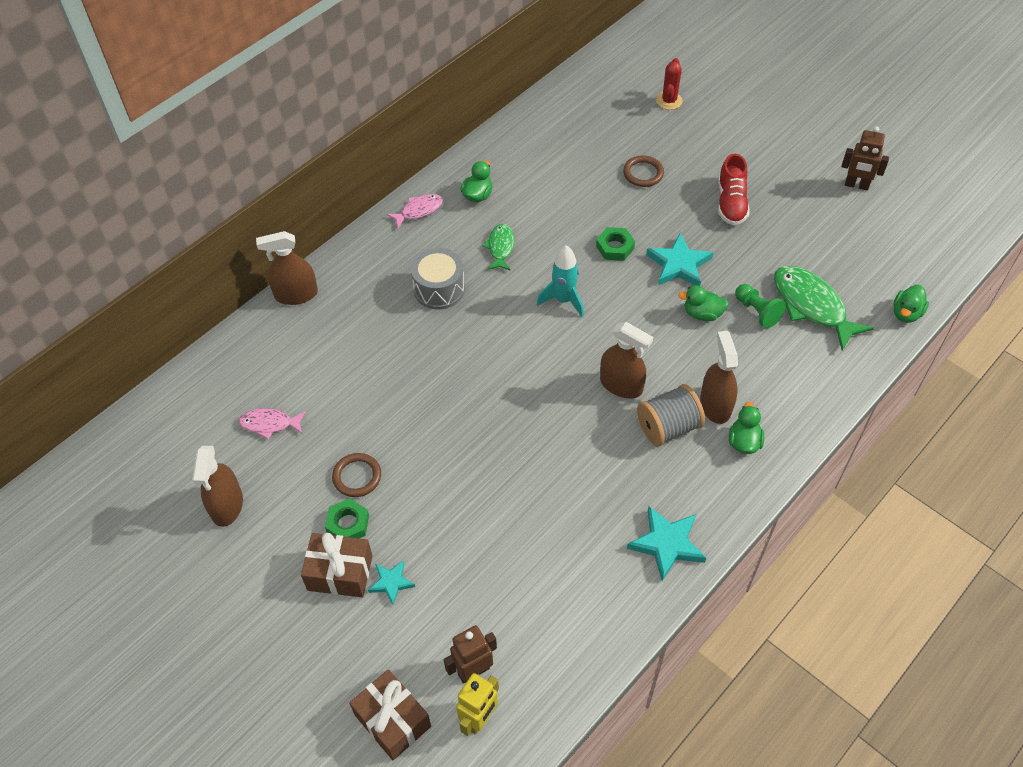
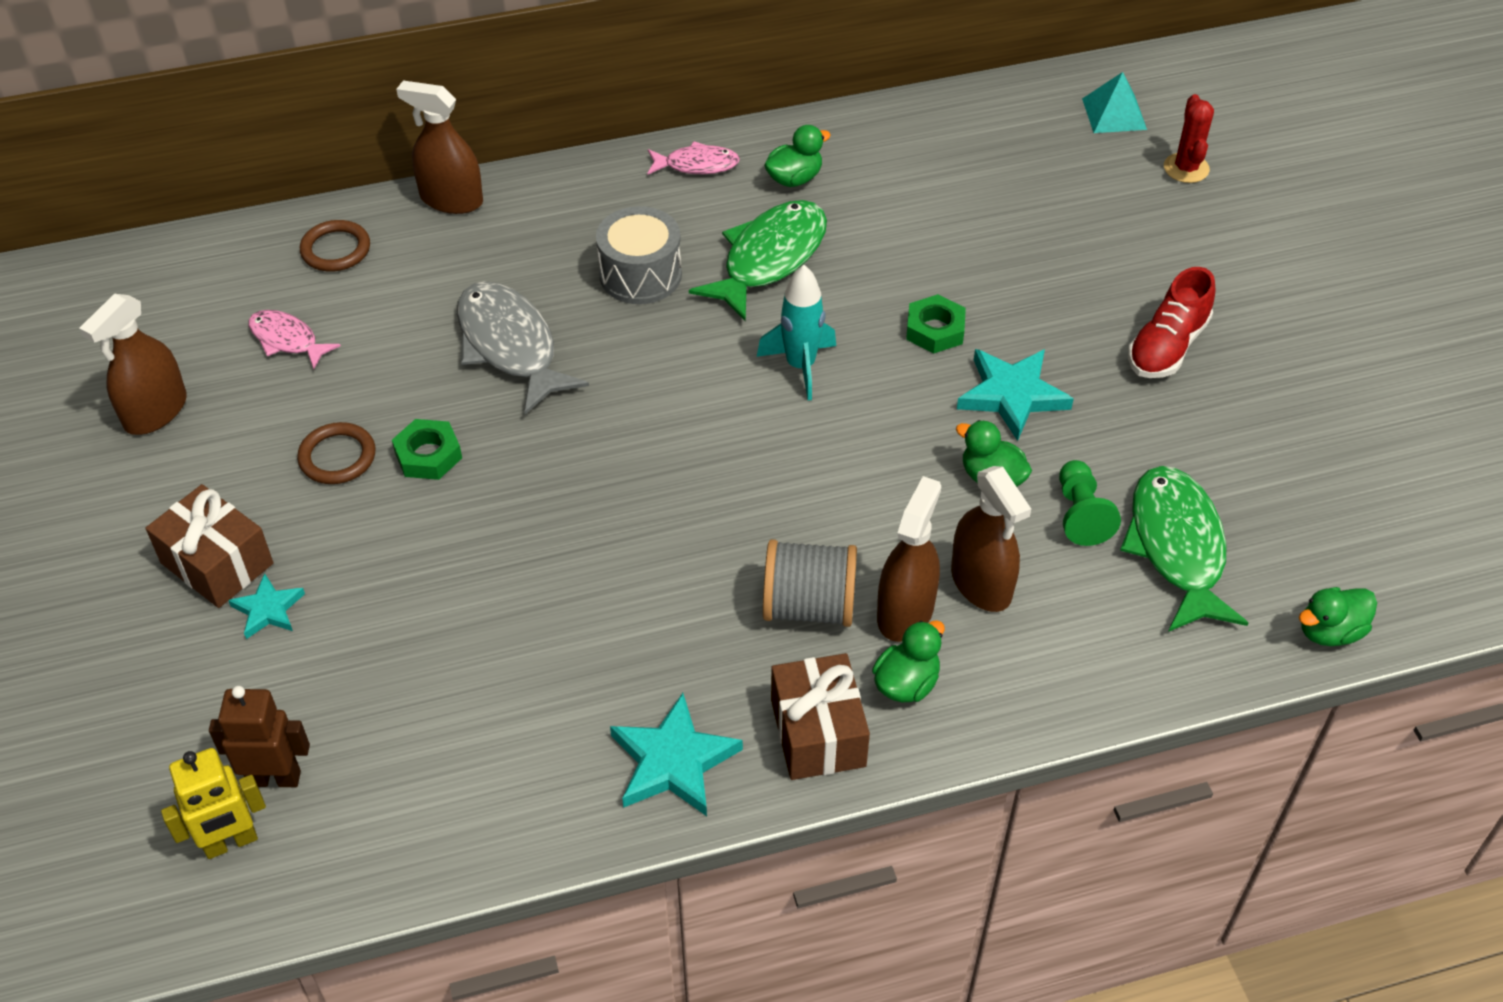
camera: 30 degrees right, 5 degrees down
green nut [325,498,369,538] -> green nut moved to [392,419,462,480]
brown gift [349,669,431,760] -> brown gift moved to [771,653,870,780]
green fish [482,224,514,271] -> green fish [689,200,827,322], size x1.79
brown spray bottle [600,322,653,398] -> brown spray bottle moved to [951,466,1031,612]
brown ring [623,156,664,187] -> brown ring moved to [300,220,370,272]
red cactus [656,58,683,110] -> red cactus turned 45 degrees counterclockwise [1164,94,1214,183]
brown robot [841,126,889,190] -> none
none -> grey fish [457,281,589,414]
none -> turquoise pyramid [1082,72,1147,133]

